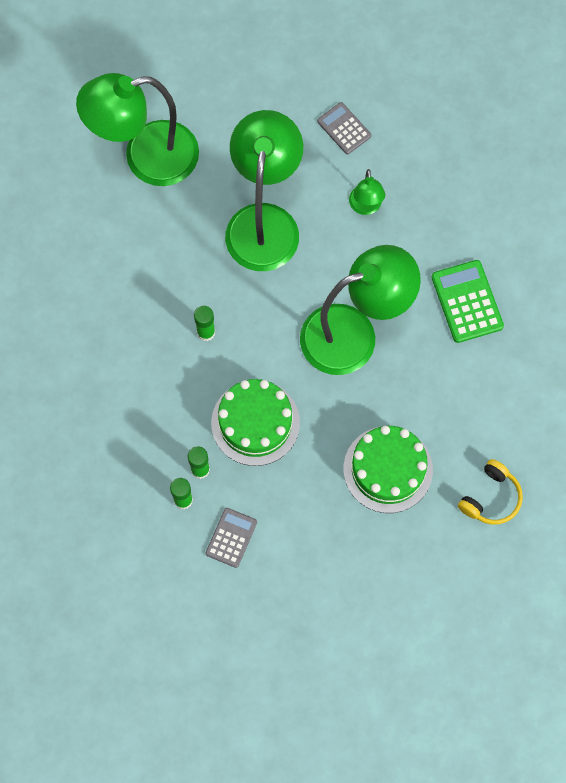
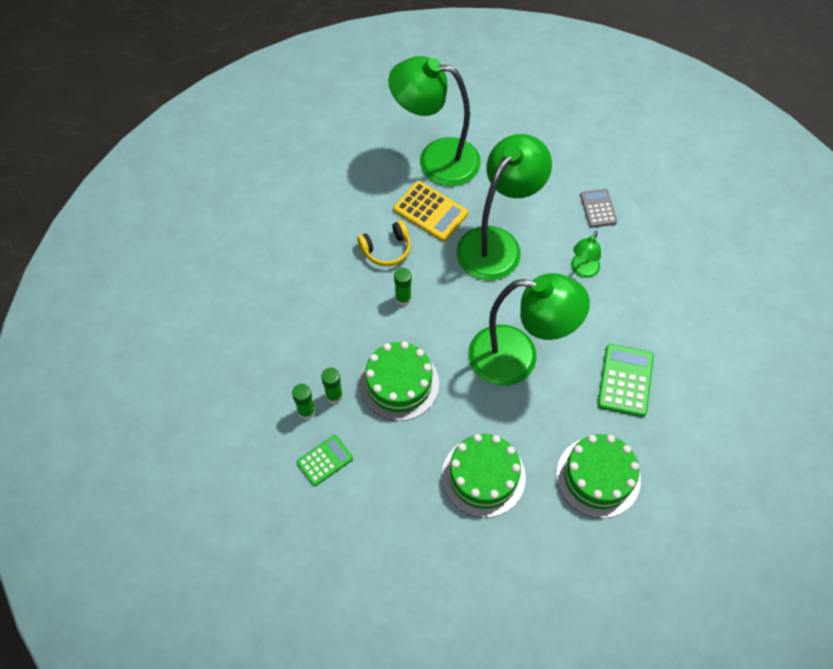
camera: 30 degrees right, 10 degrees down
grey calculator [206,508,257,568] -> green calculator [297,435,353,486]
yellow headphones [458,459,523,525] -> yellow headphones moved to [357,220,411,266]
none -> yellow calculator [394,181,468,241]
none -> green cake [556,434,641,518]

